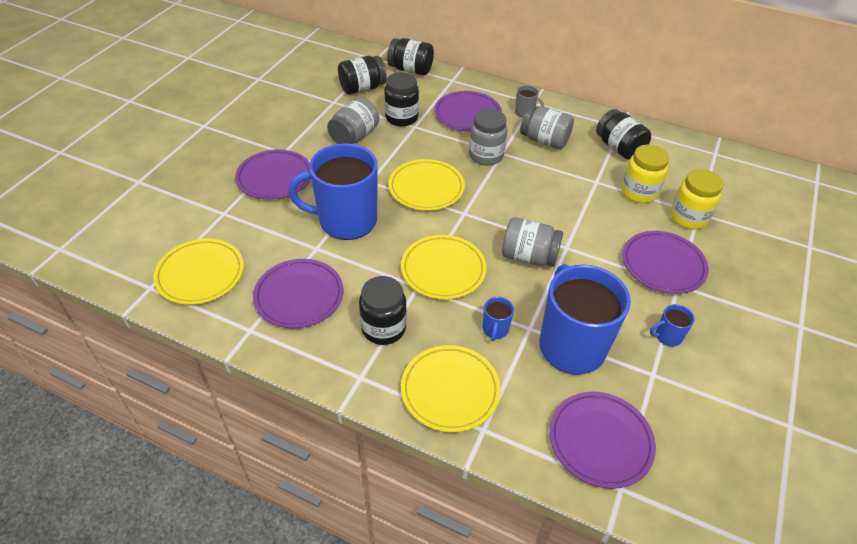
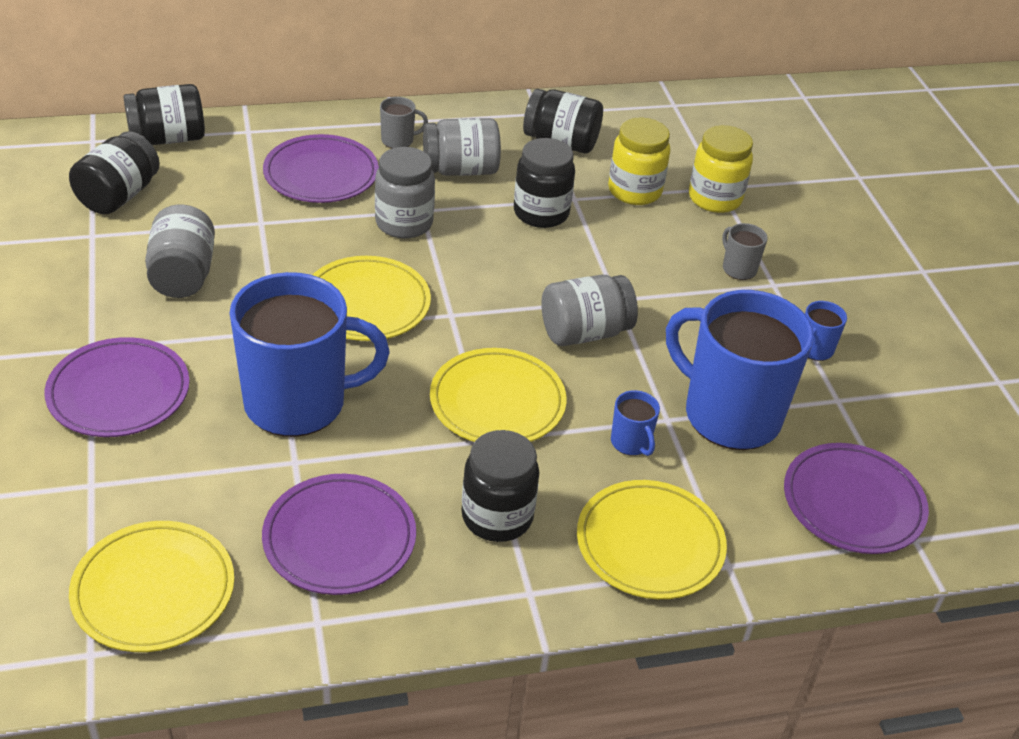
camera: 40 degrees left, 5 degrees down
blue mug [288,143,378,240] -> blue mug turned 150 degrees counterclockwise [230,272,390,437]
black jar [384,72,419,127] -> black jar moved to [514,138,575,228]
purple plate [622,231,709,294] -> grey mug [722,223,768,280]

